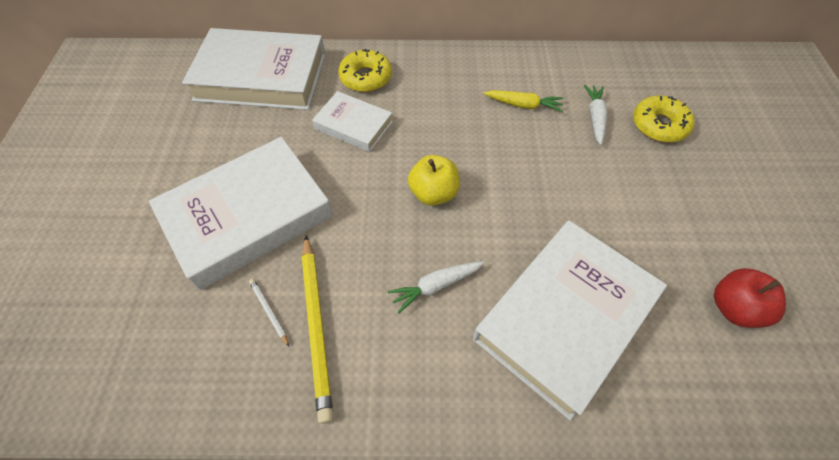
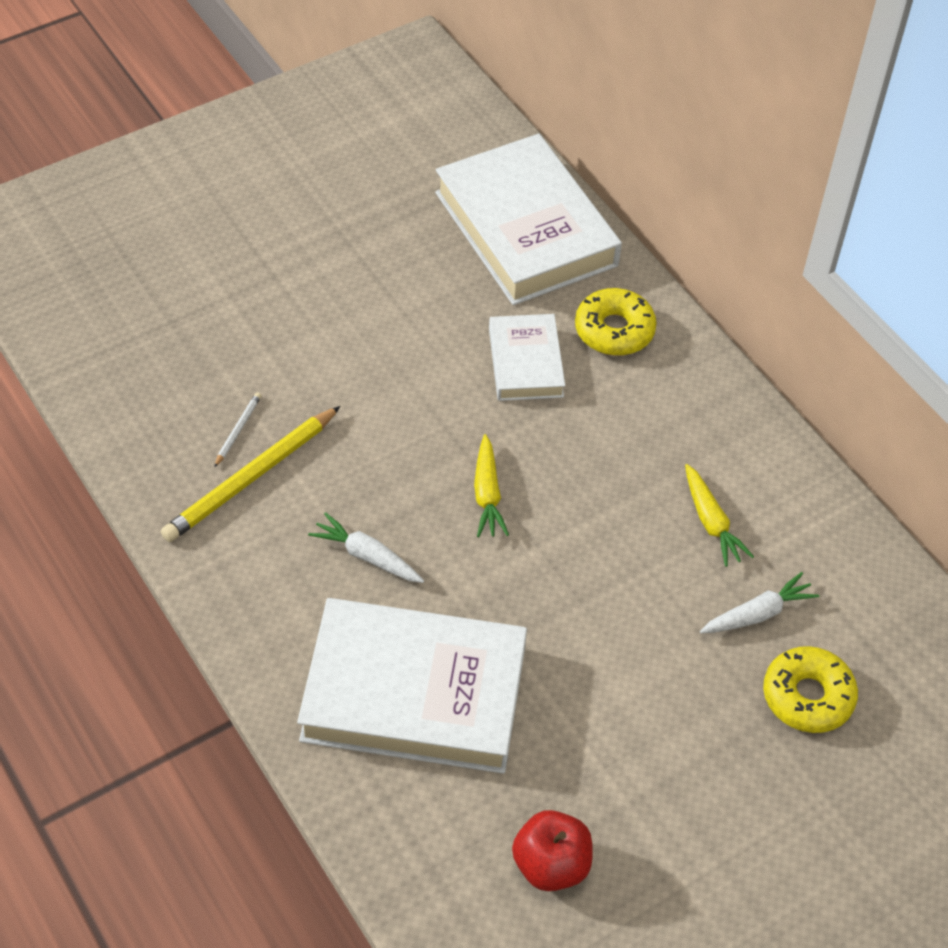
camera: 55 degrees right, 5 degrees down
white book [149,137,333,290] -> none
yellow apple [408,155,459,206] -> yellow carrot [474,434,509,537]

